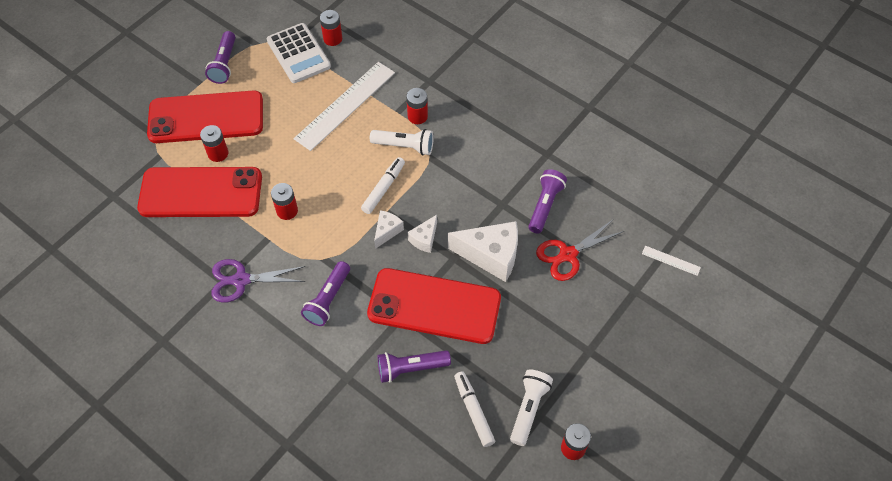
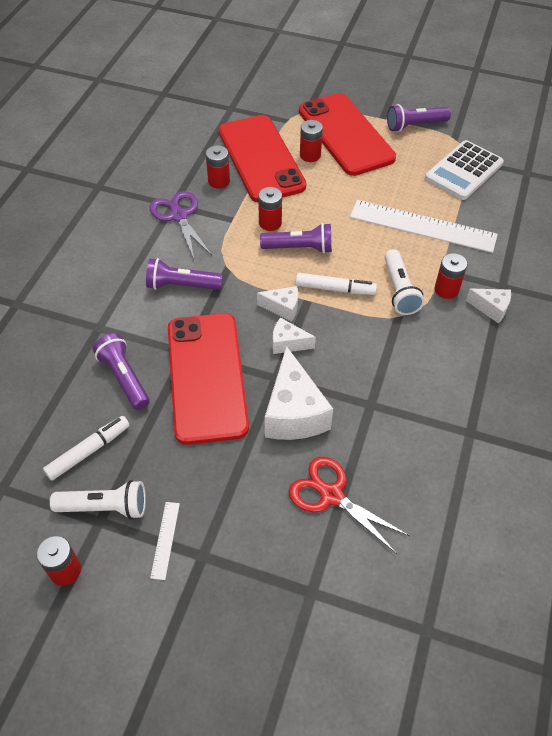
camera: 70 degrees right, 5 degrees down
red battery [320,10,342,46] -> red battery moved to [206,145,230,189]
purple flashlight [528,169,567,233] -> purple flashlight moved to [260,223,332,254]
white ruler [642,246,701,276] -> white ruler moved to [150,502,180,580]
none -> white cheese [466,289,511,323]

